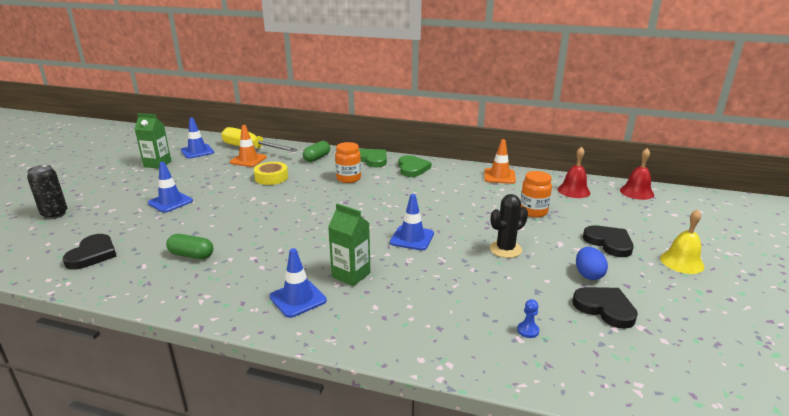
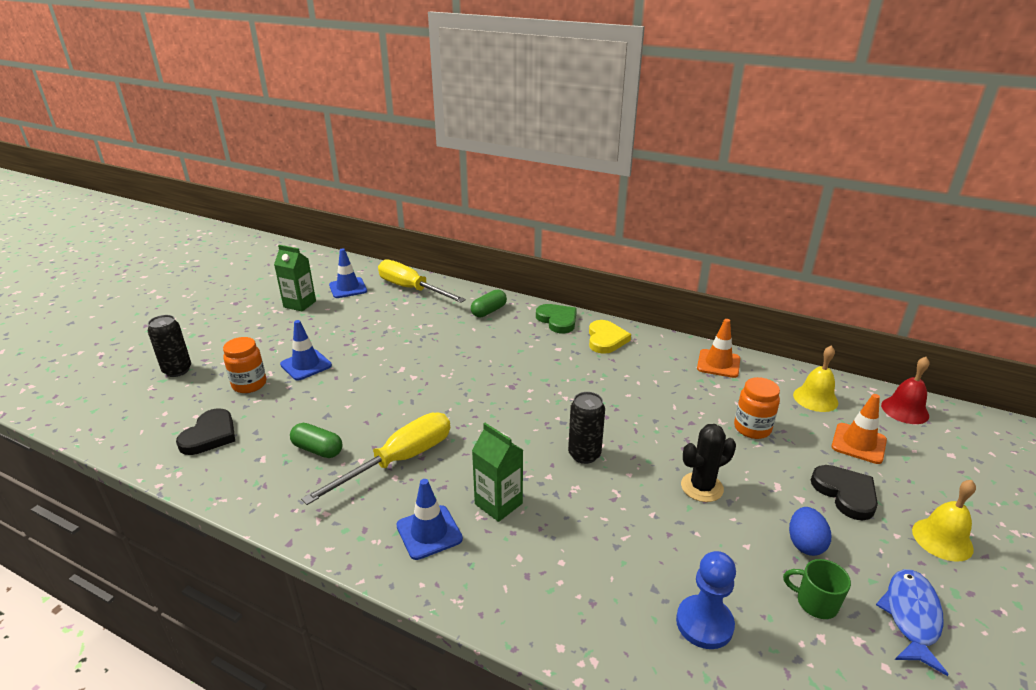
camera: 10 degrees right, 5 degrees up
orange traffic cone [230,125,267,167] -> orange traffic cone moved to [831,394,887,464]
yellow tape [254,162,288,185] -> none
orange jar [335,142,361,183] -> orange jar moved to [223,337,267,393]
blue traffic cone [390,194,434,251] -> black can [568,392,605,464]
green heart [398,155,431,177] -> yellow heart [589,320,631,354]
blue pawn [517,299,539,338] -> blue pawn [676,551,736,649], size x2.05
red bell [558,147,590,198] -> yellow bell [793,345,838,412]
black heart [572,287,638,329] -> green mug [783,559,851,619]
none -> yellow screwdriver [301,413,450,505]
none -> blue fish [876,569,949,676]

